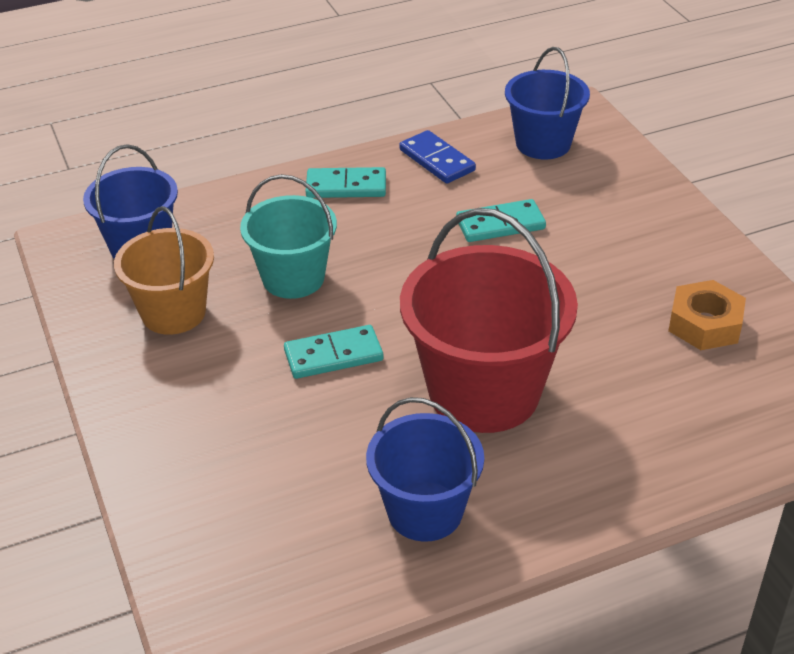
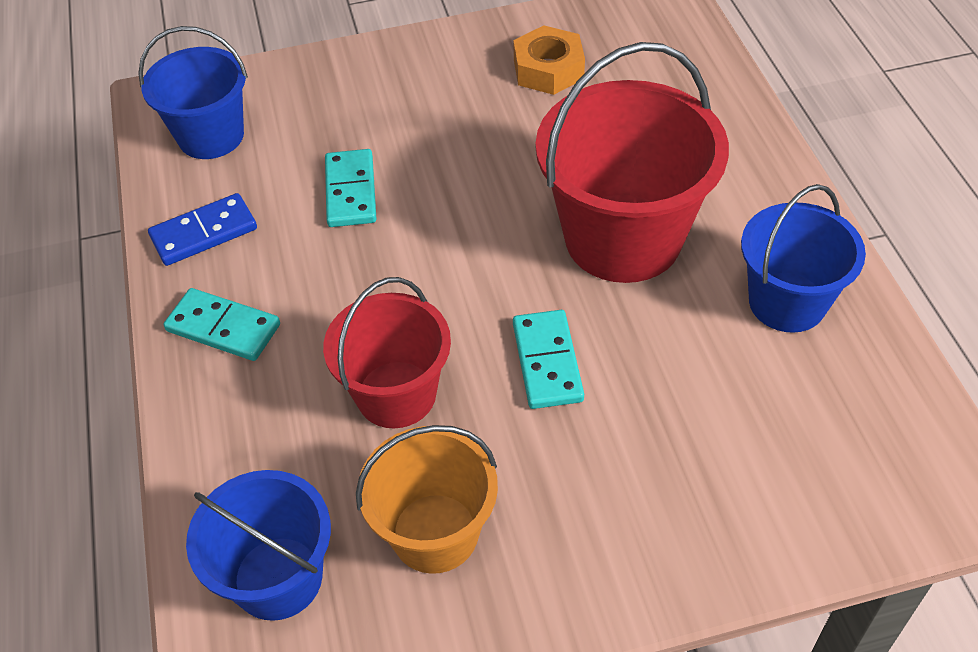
camera: 80 degrees left, 10 degrees up
turquoise bucket [240,174,337,299] -> red bucket [323,277,451,428]
turquoise domino [306,167,386,198] -> turquoise domino turned 75 degrees counterclockwise [164,288,280,361]

